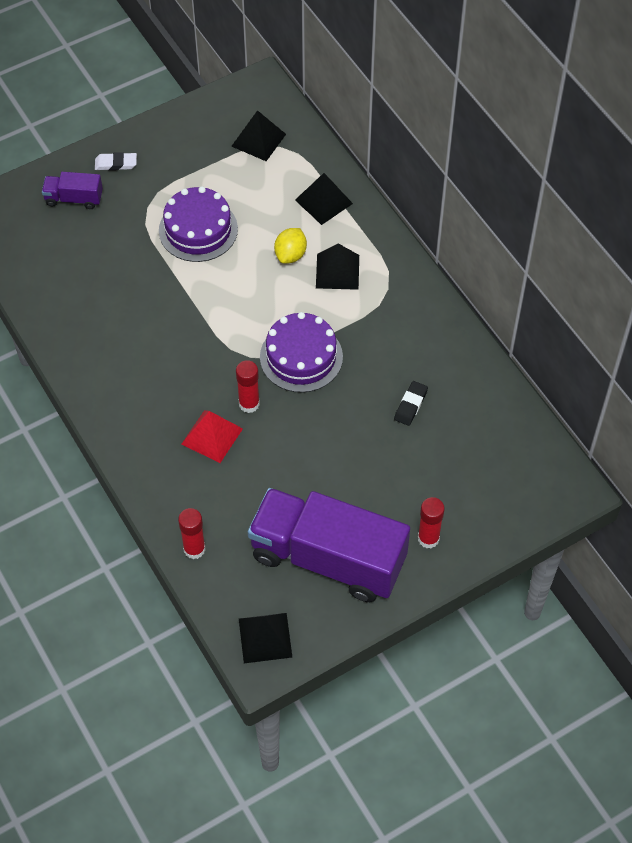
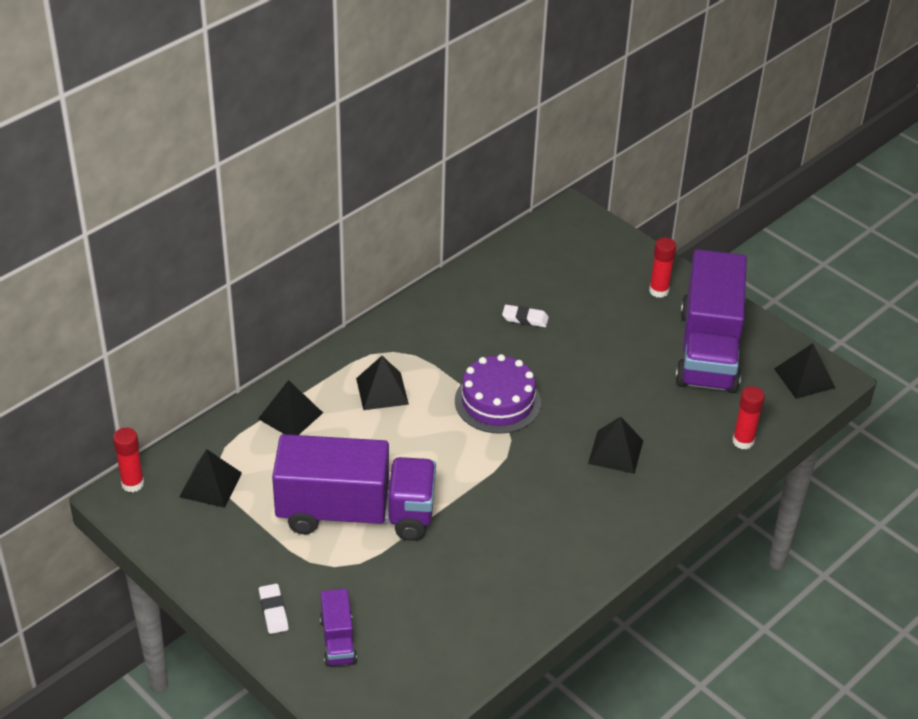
camera: 105 degrees left, 15 degrees down
purple cake [159,186,238,262] -> purple truck [272,434,436,541]
red pyramid [182,410,243,463] -> black pyramid [588,416,643,474]
red glue stick [236,360,260,413] -> red glue stick moved to [113,428,144,492]
yellow lemon [274,228,307,264] -> none
black eraser [394,381,428,426] -> white eraser [502,305,549,327]

